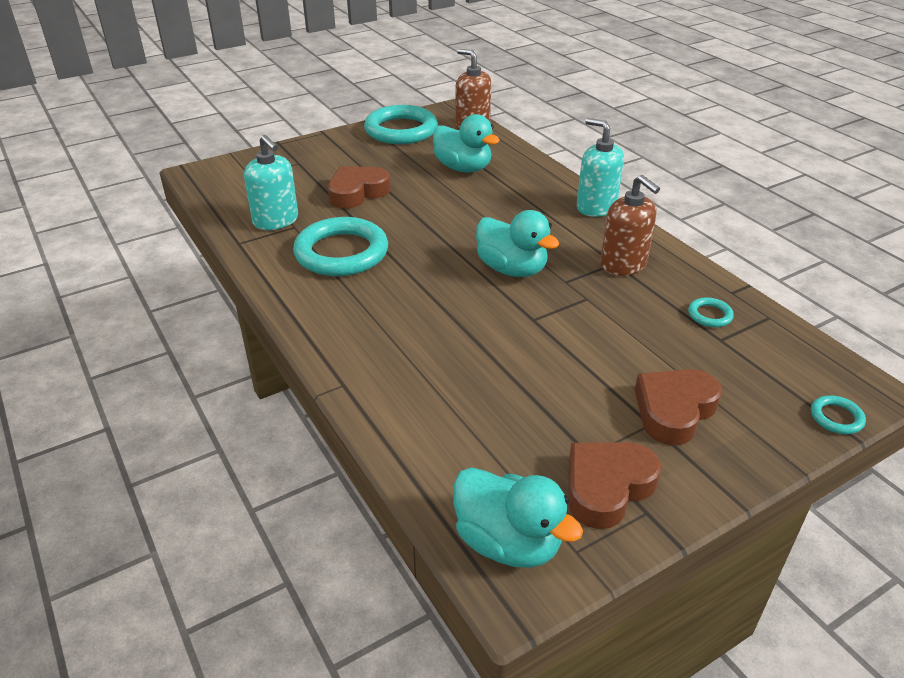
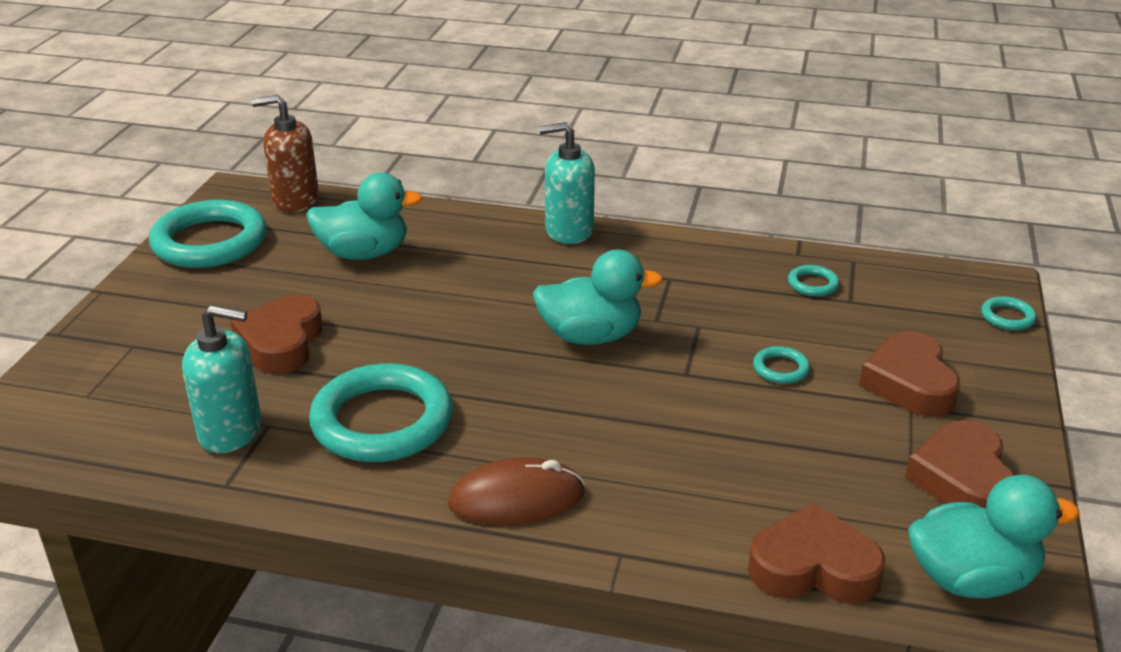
camera: 45 degrees left, 5 degrees down
brown soap dispenser [600,175,660,276] -> none
none -> brown mouse [448,457,585,525]
none -> brown heart [748,503,886,604]
none -> turquoise ring [753,346,810,384]

